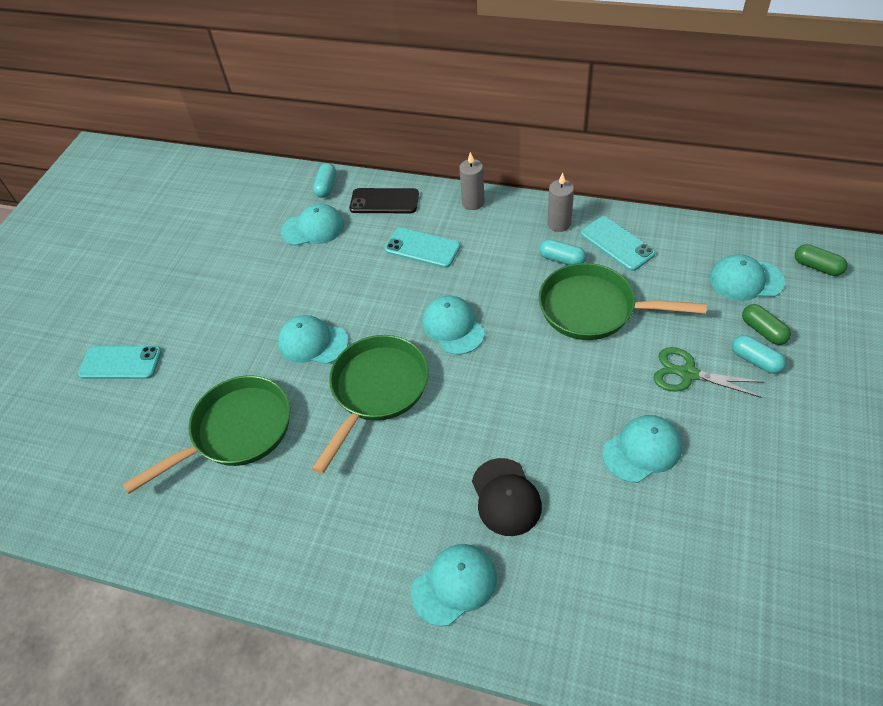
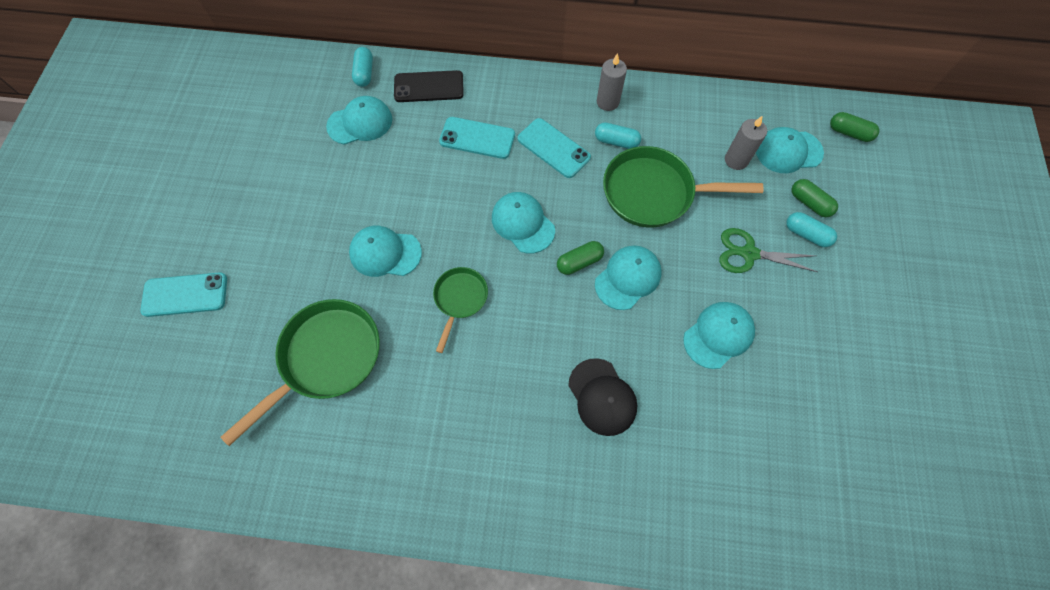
camera: 15 degrees left, 15 degrees up
green pan [312,335,428,474] -> green pan [433,267,488,353], size x0.56
turquoise cap [411,544,497,626] -> turquoise cap moved to [595,245,662,310]
grey candle [459,152,485,210] -> grey candle moved to [725,116,767,170]
turquoise phone [581,216,656,271] -> turquoise phone moved to [518,118,591,178]
none -> green capsule [557,241,604,275]

